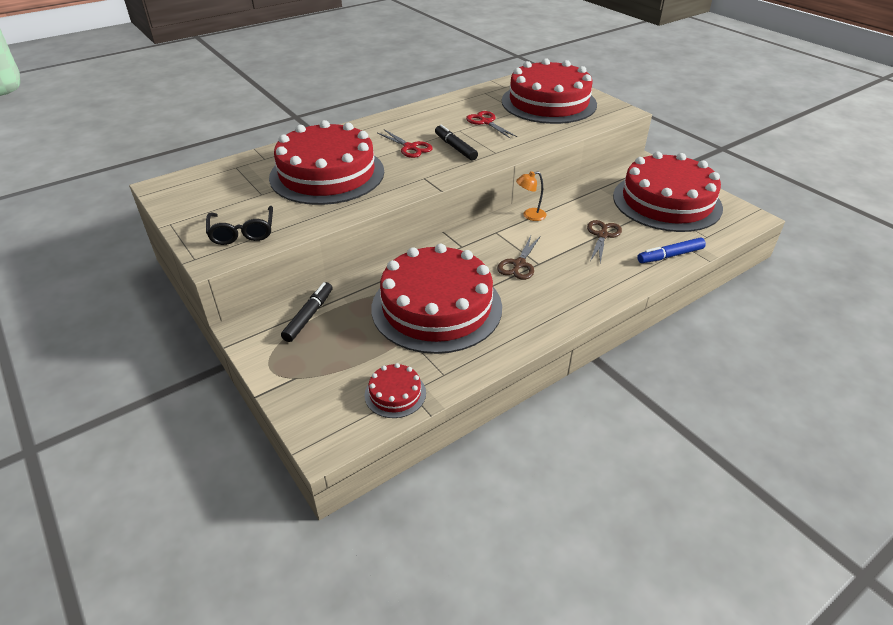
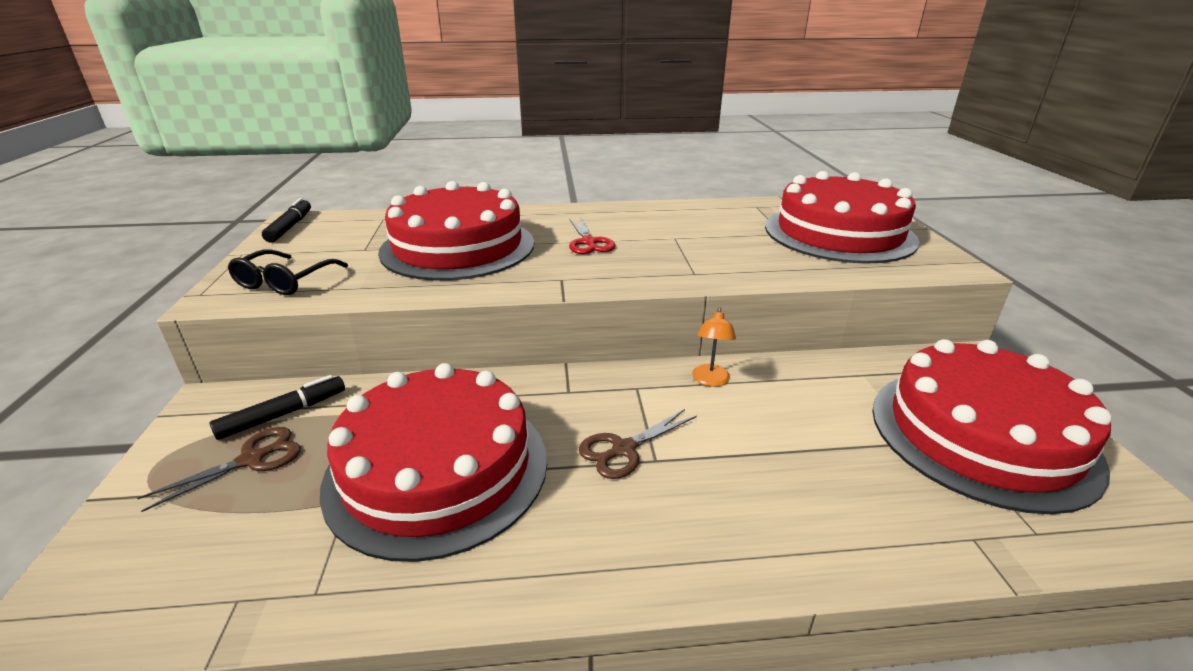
camera: 30 degrees right, 10 degrees down
red cake [365,363,426,418] -> none
black marker [435,125,478,161] -> black marker moved to [262,198,311,243]
red scissors [466,111,517,138] -> none
orange lamp [516,171,547,221] -> orange lamp turned 90 degrees counterclockwise [692,307,736,387]
brown scissors [587,220,622,263] -> brown scissors moved to [137,427,301,512]
blue marker [637,238,706,263] -> none

